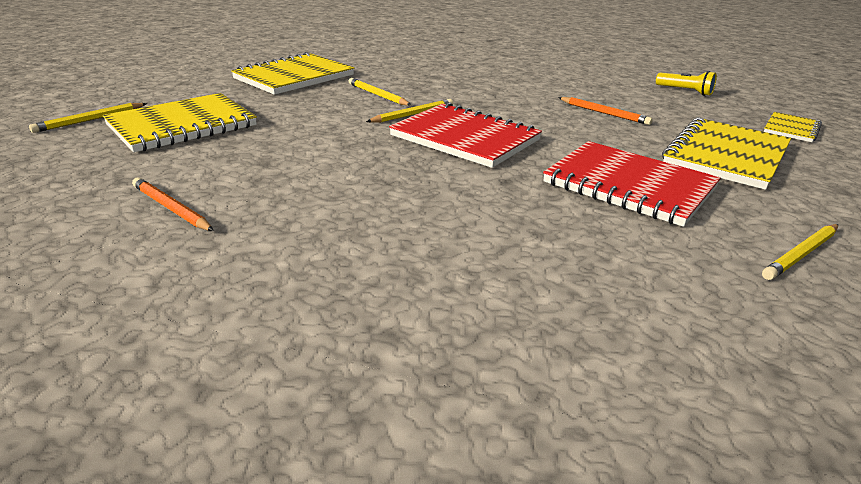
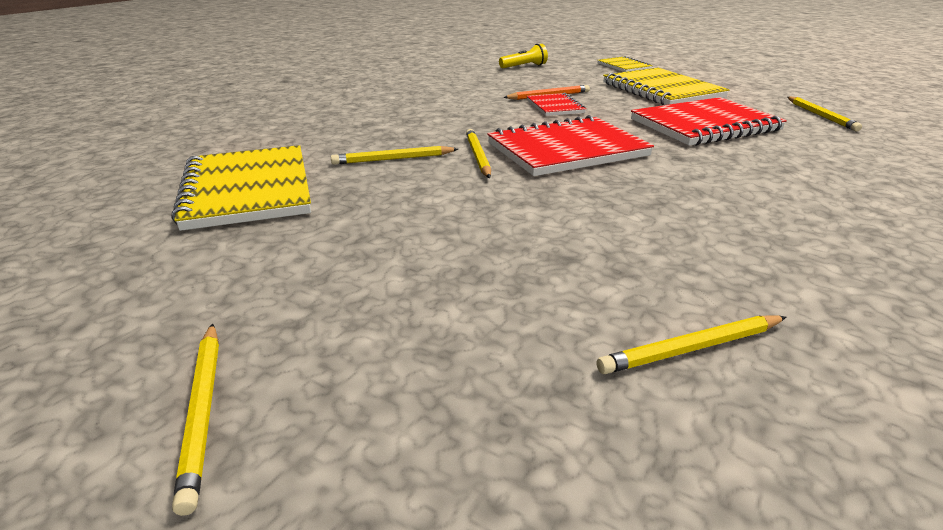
camera: 60 degrees left, 0 degrees up
yellow notebook [103,93,257,152] -> none
orange pencil [132,177,214,231] -> yellow pencil [596,316,786,374]
none -> red notebook [527,93,586,116]

